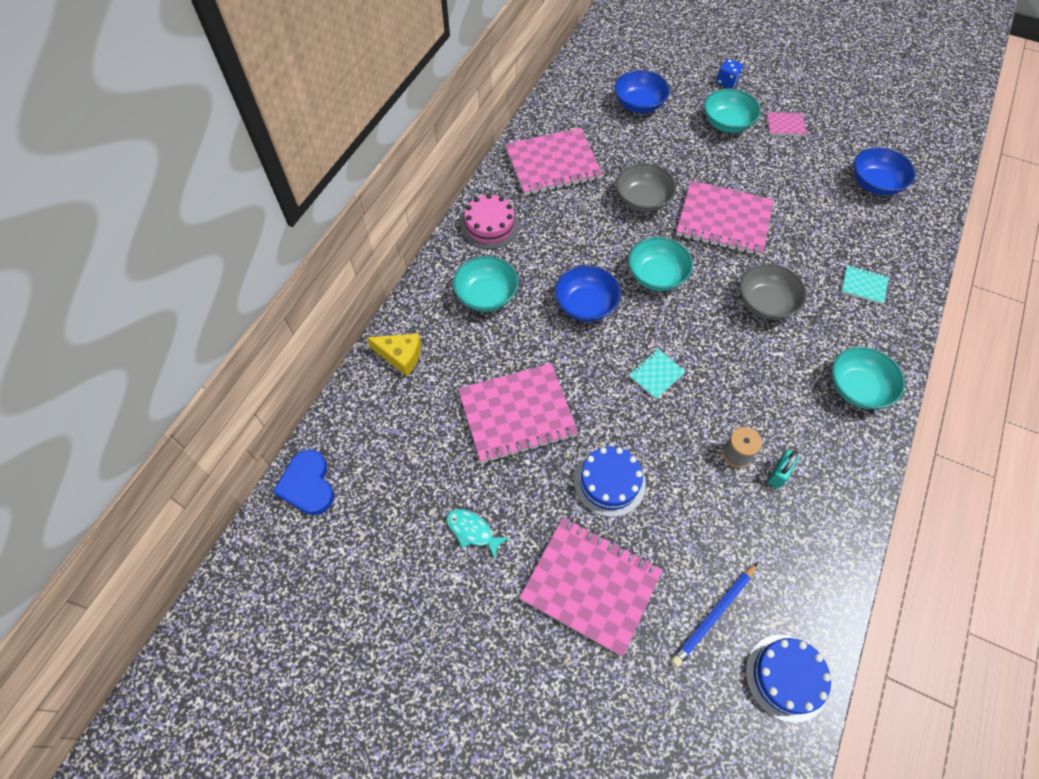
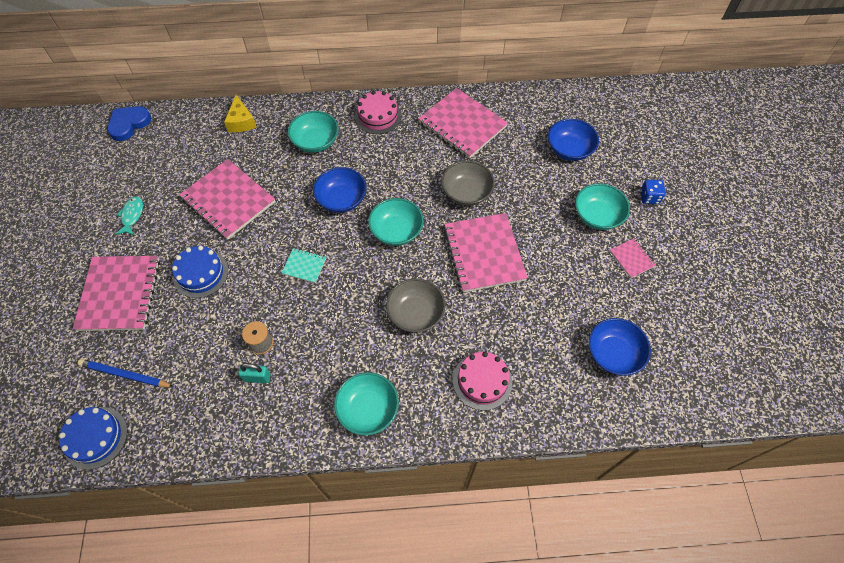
camera: 60 degrees right, 0 degrees up
turquoise notebook [841,265,889,305] -> pink cake [453,352,512,410]

